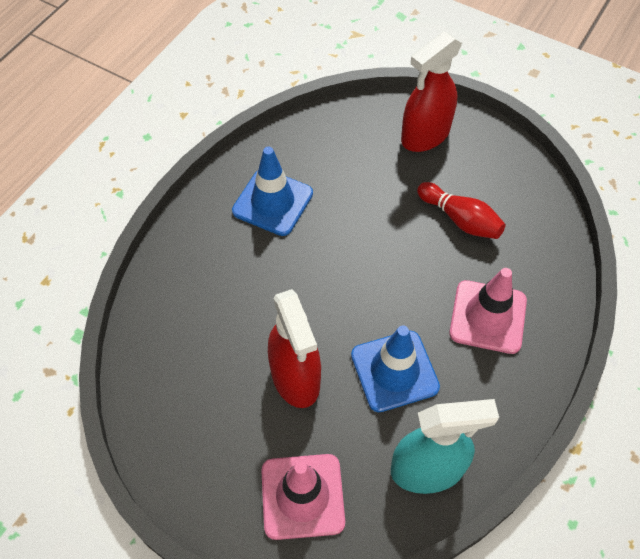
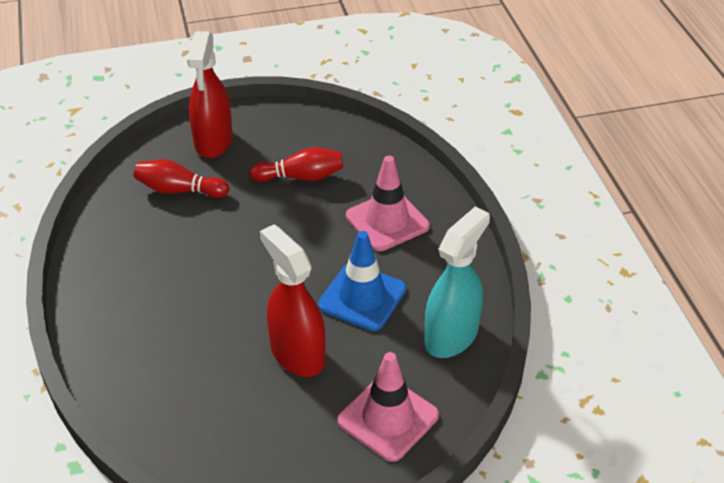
camera: 45 degrees left, 15 degrees down
blue traffic cone [232,147,313,236] -> none
red spray bottle [268,289,321,408] -> red spray bottle turned 150 degrees counterclockwise [260,224,326,377]
none -> red bowling pin [134,159,229,198]

